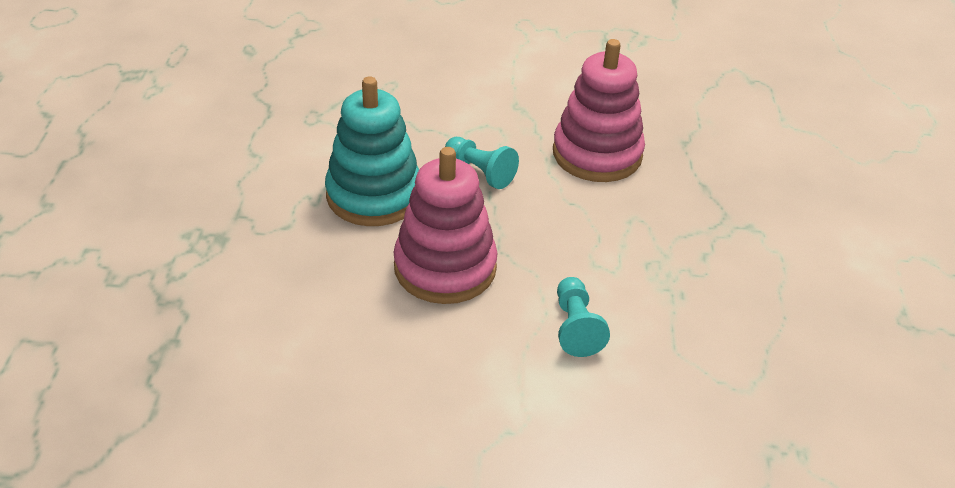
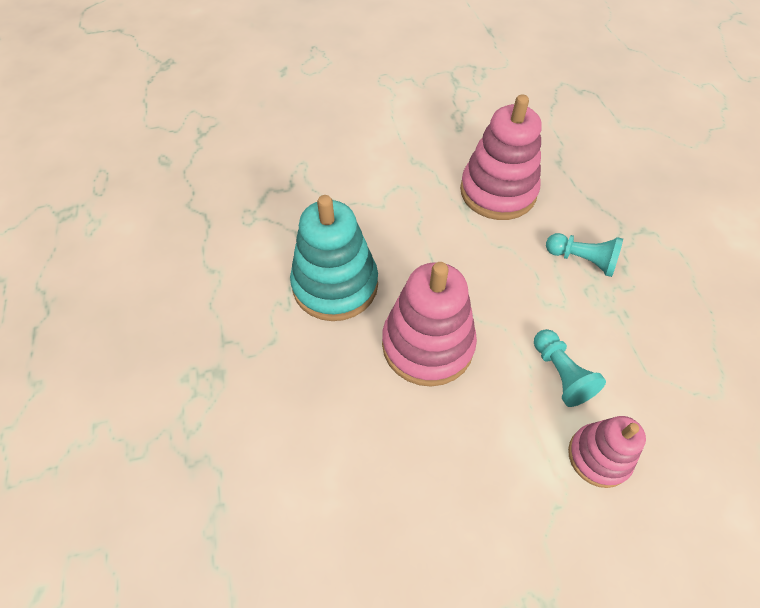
camera: 15 degrees left, 15 degrees up
turquoise pawn [445,137,519,189] -> turquoise pawn moved to [546,233,623,277]
none -> pink stacking toy [568,416,646,488]

